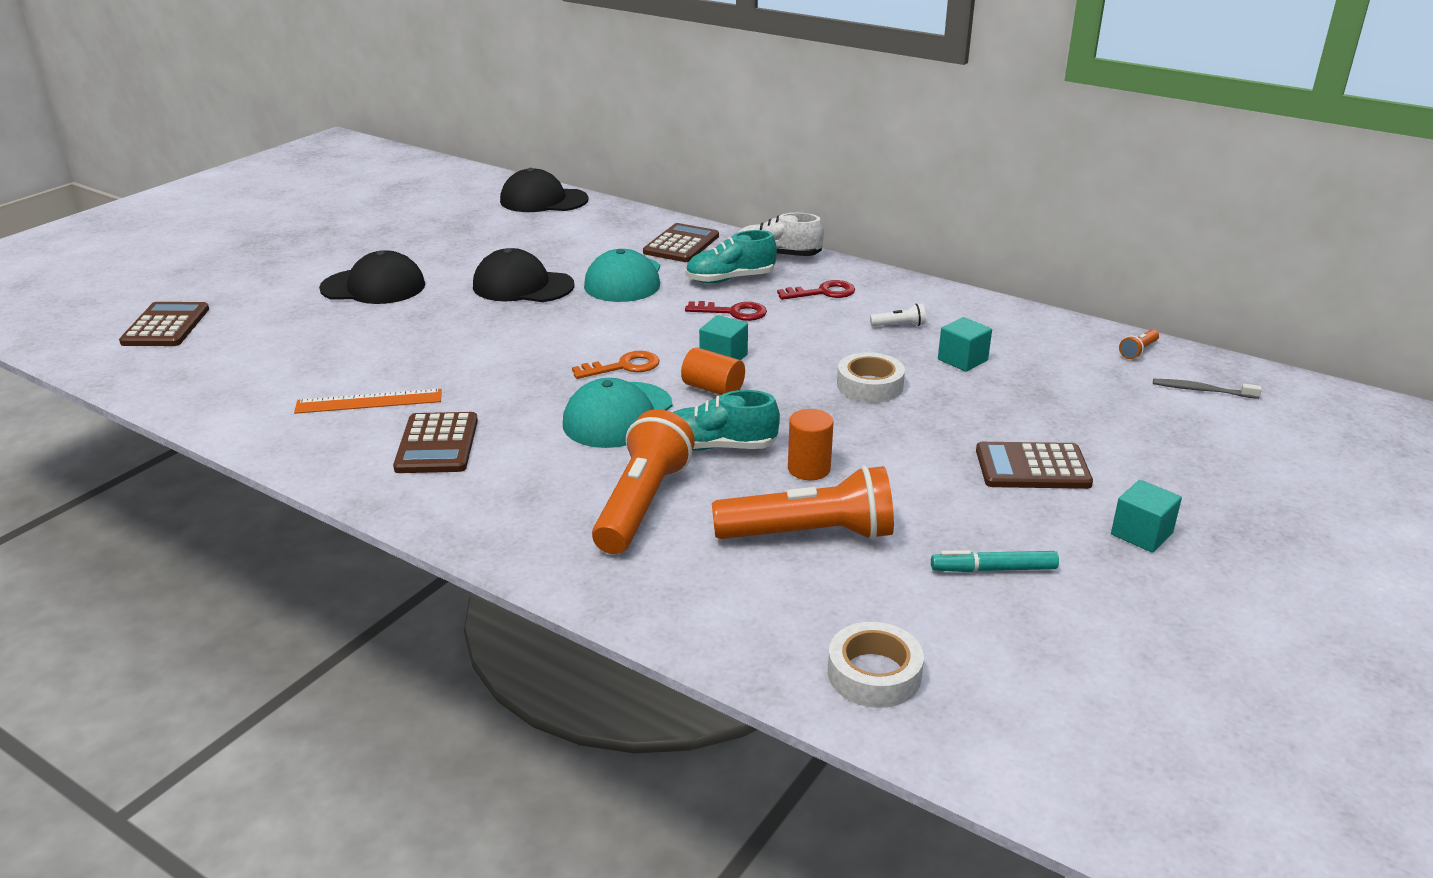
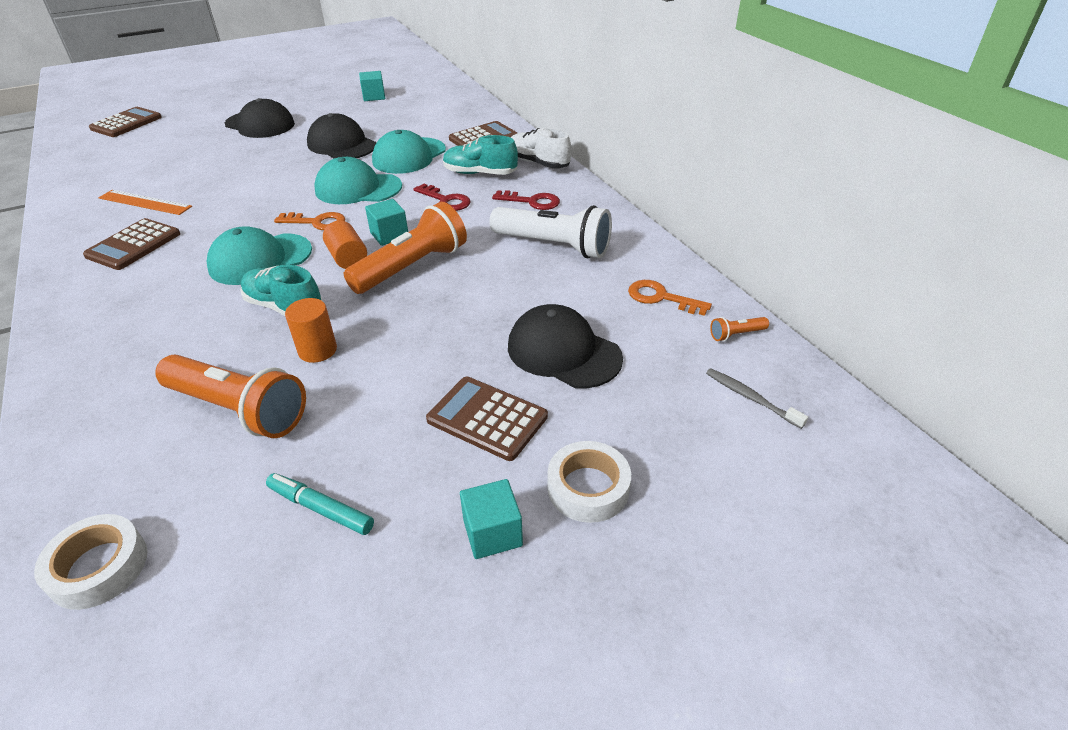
camera: 30 degrees right, 10 degrees up
black cap [500,168,589,212] -> black cap moved to [508,304,623,388]
orange flashlight [592,409,695,554] -> orange flashlight moved to [344,202,467,294]
white tape [837,352,905,402] -> white tape moved to [548,441,631,523]
white flashlight [870,303,926,326] -> white flashlight [489,205,612,258], size x2.47
turquoise cube [938,317,992,372] -> turquoise cube moved to [359,71,385,101]
none -> turquoise cap [314,157,402,204]
none -> orange key [628,280,712,316]

